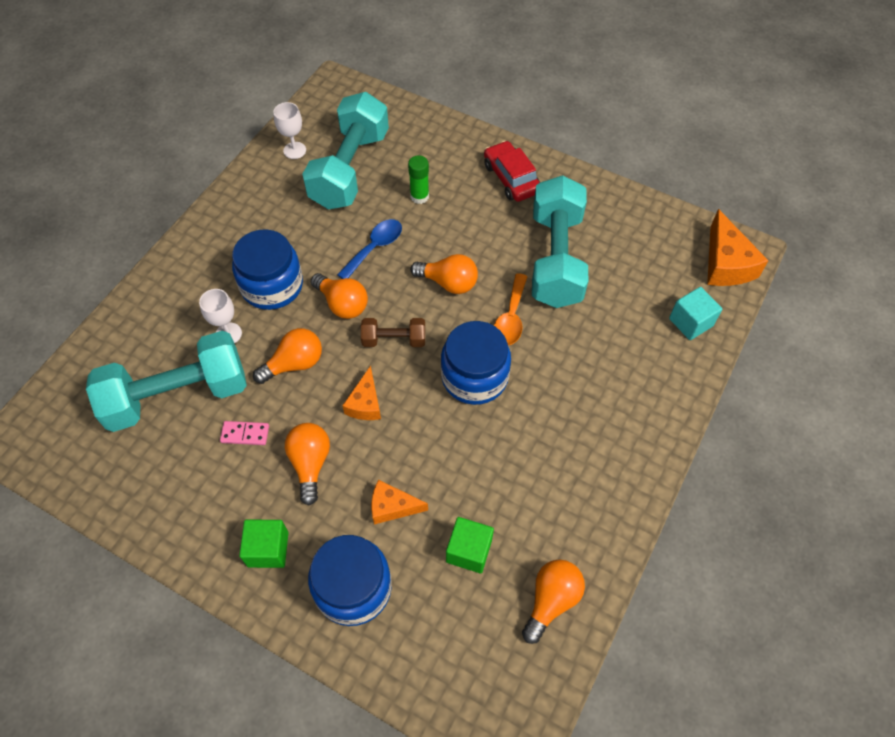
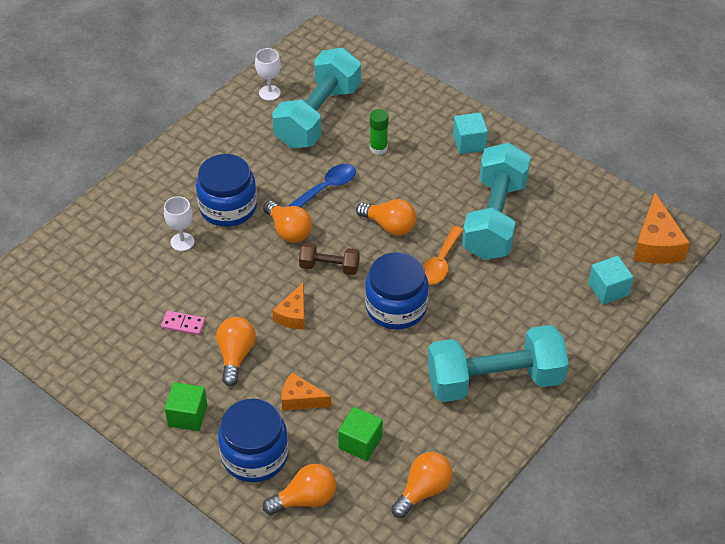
camera: 10 degrees right, 10 degrees down
turquoise dumbbell [86,331,247,432] -> turquoise dumbbell moved to [427,325,569,402]
orange light bulb [253,328,322,384] -> orange light bulb moved to [263,464,336,515]
red car [484,141,540,202] -> turquoise cube [453,112,488,154]

